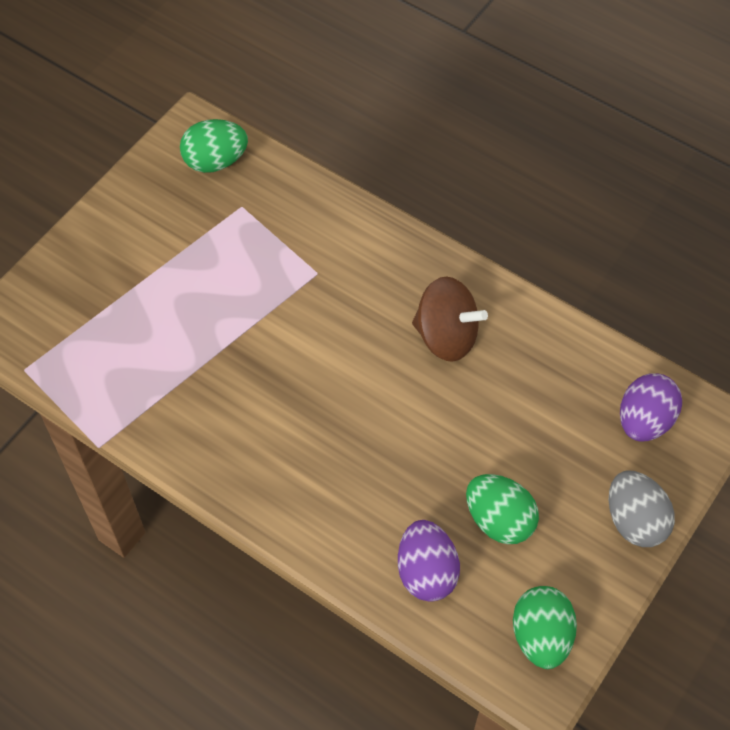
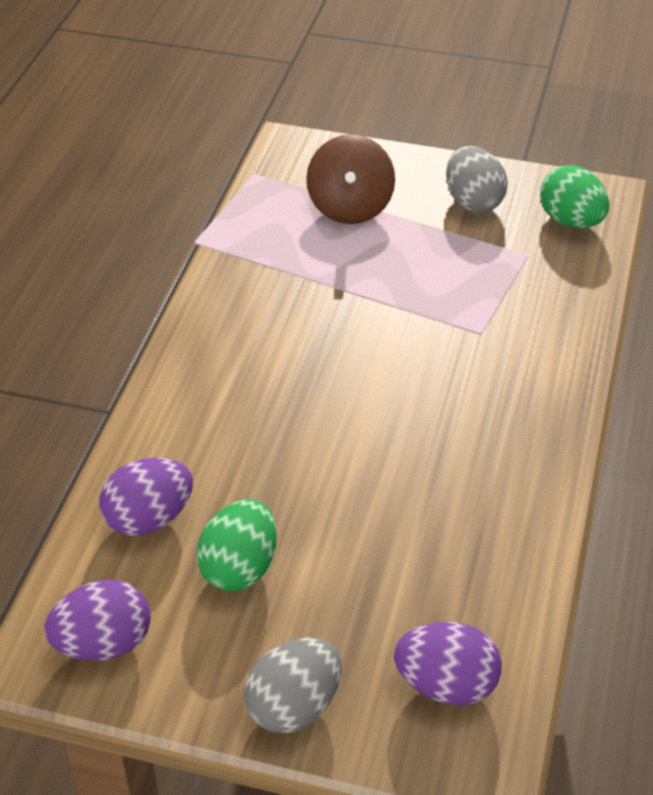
camera: 70 degrees right, 15 degrees down
brown spinning top [412,277,488,362] -> brown spinning top moved to [306,134,395,224]
green egg [513,586,577,669] -> purple egg [44,580,151,661]
none -> grey egg [446,146,508,213]

